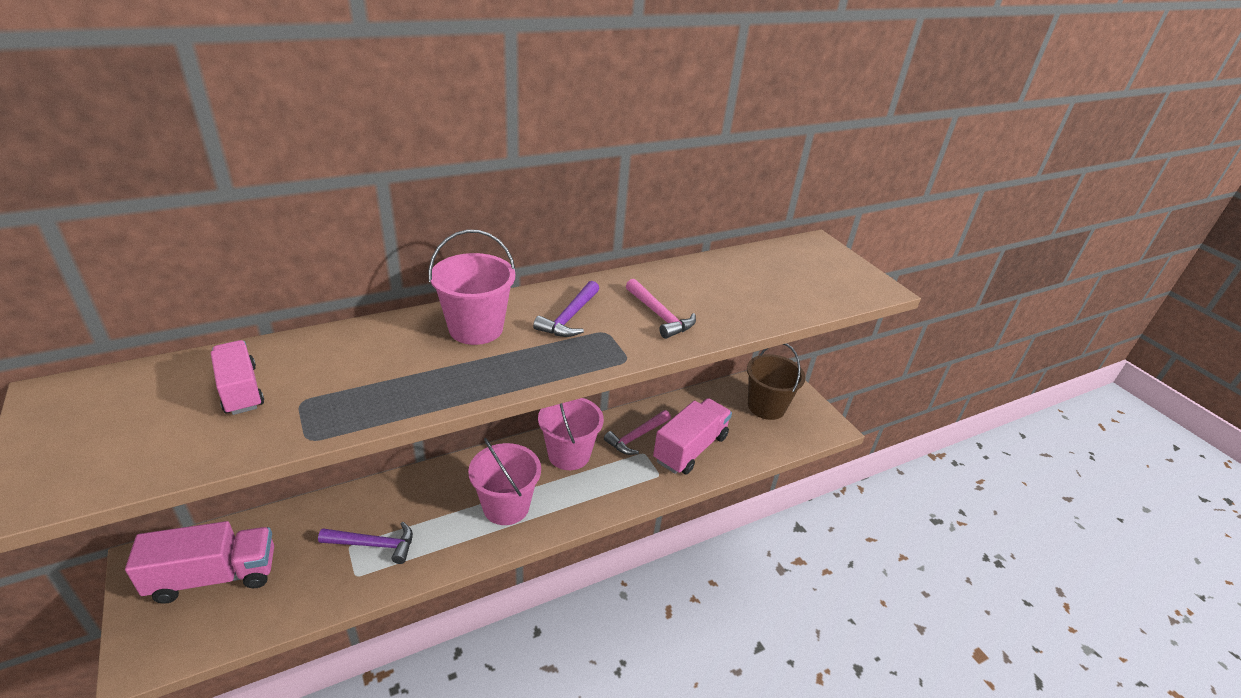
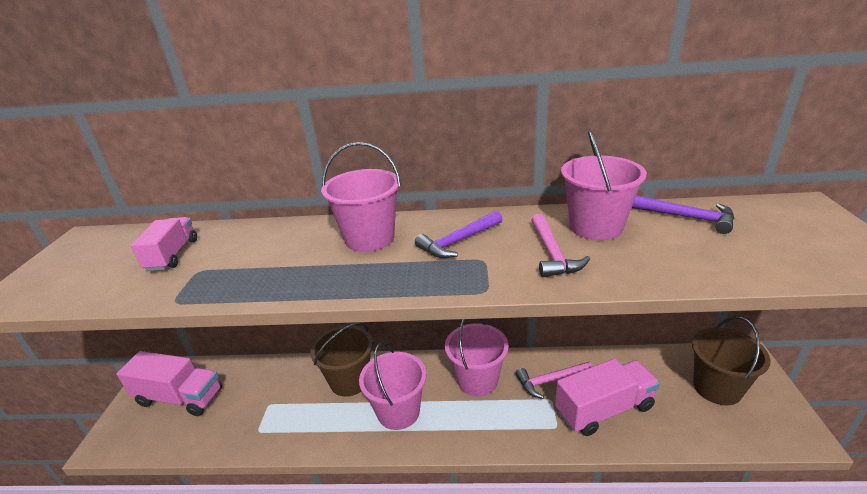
camera: 35 degrees right, 5 degrees down
purple hammer [318,522,413,564] -> purple hammer moved to [632,195,734,234]
none -> brown bucket [310,323,373,397]
none -> pink bucket [561,130,647,240]

